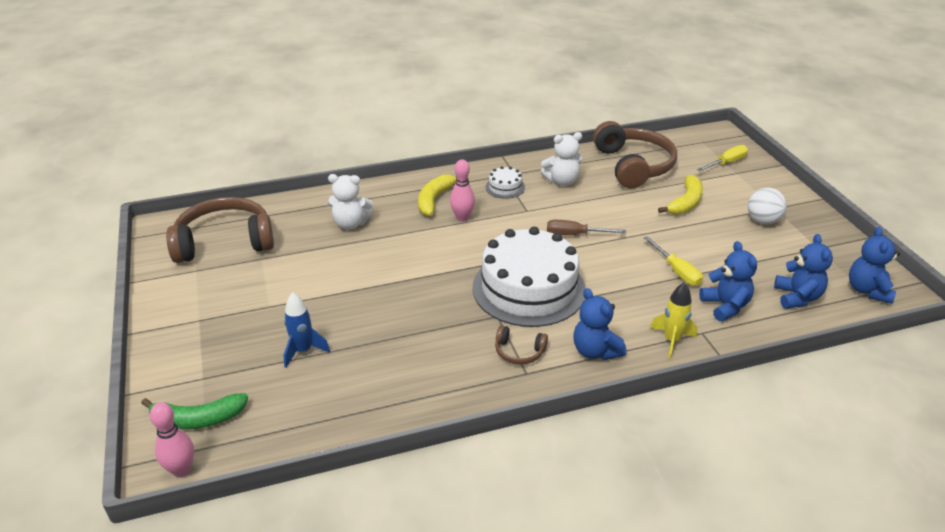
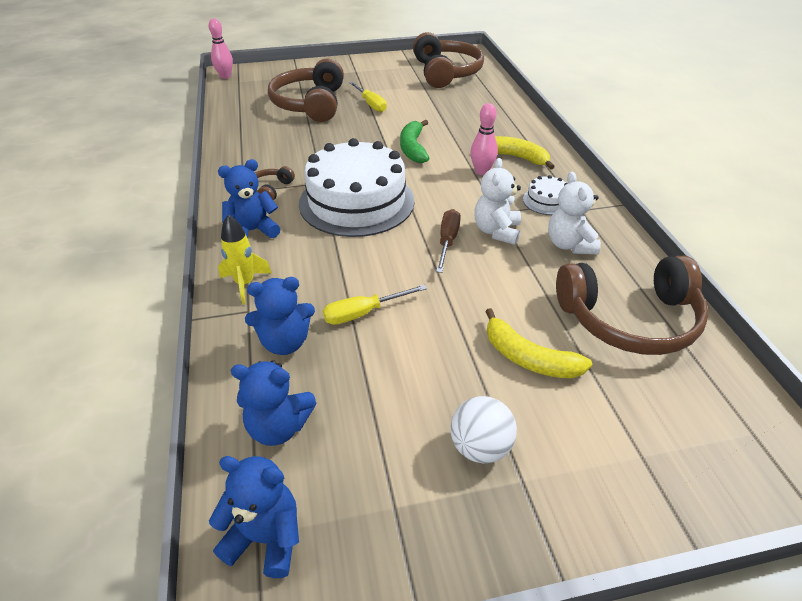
camera: 95 degrees right, 5 degrees up
green banana [141,393,248,430] -> green banana moved to [400,120,429,163]
blue rocket [284,292,330,368] -> brown headphones [268,58,344,122]
white teddy bear [328,174,373,229] -> white teddy bear moved to [474,158,521,245]
yellow screwdriver [697,145,748,171] -> yellow screwdriver moved to [349,82,387,112]

